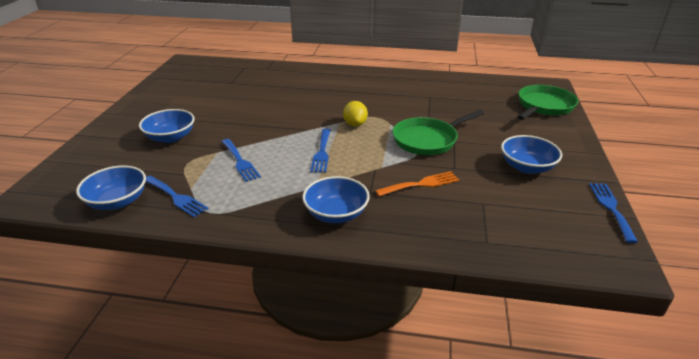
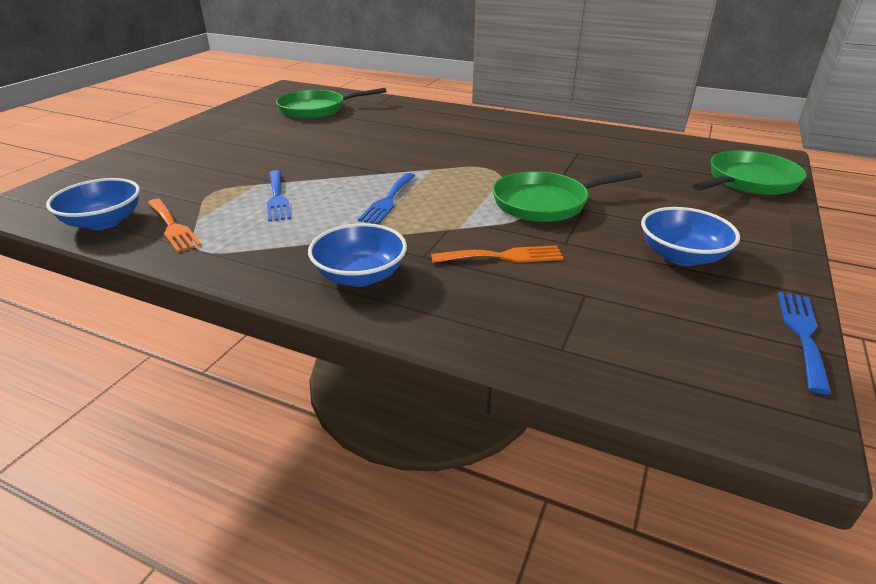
camera: 15 degrees right, 0 degrees up
blue bowl [139,109,195,143] -> none
blue fork [146,176,208,217] -> orange fork [148,199,201,253]
yellow lemon [343,101,368,127] -> none
none -> green pan [276,88,387,119]

